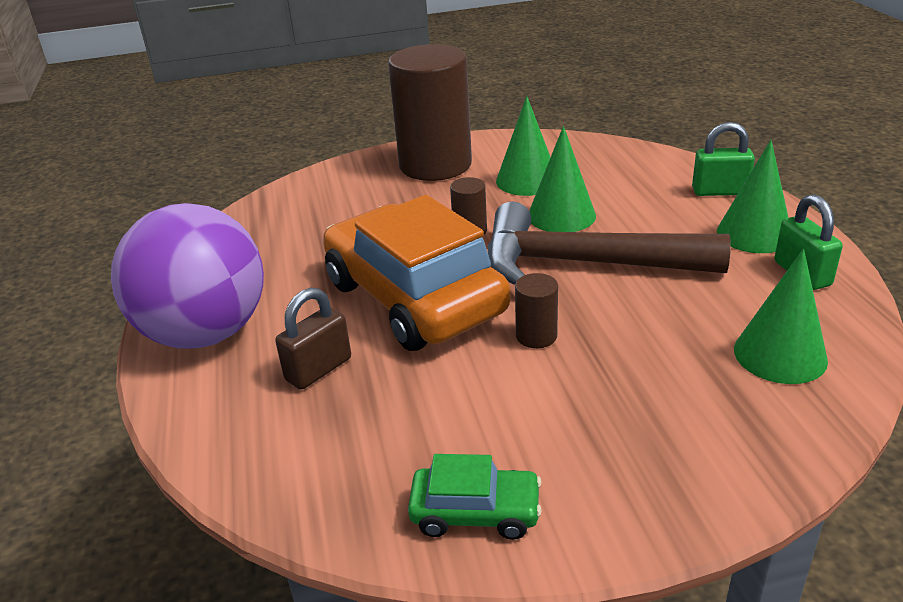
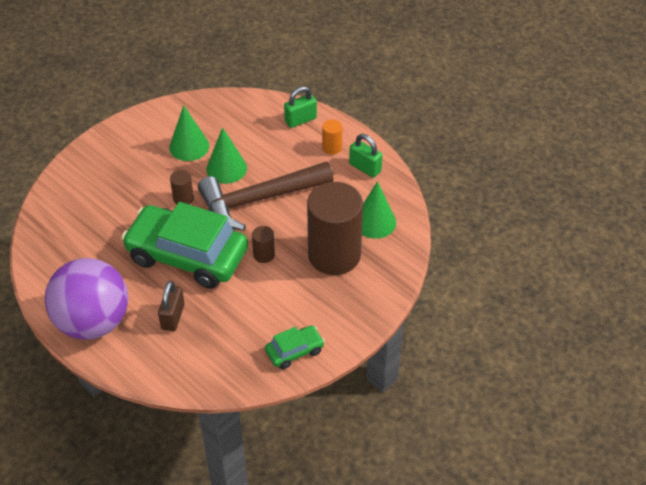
camera: 35 degrees left, 15 degrees up
orange car [323,195,510,351] -> green car [122,202,248,289]
brown cylinder [388,44,472,181] -> brown cylinder moved to [307,182,363,275]
green cone [717,140,789,253] -> orange cylinder [322,119,342,155]

